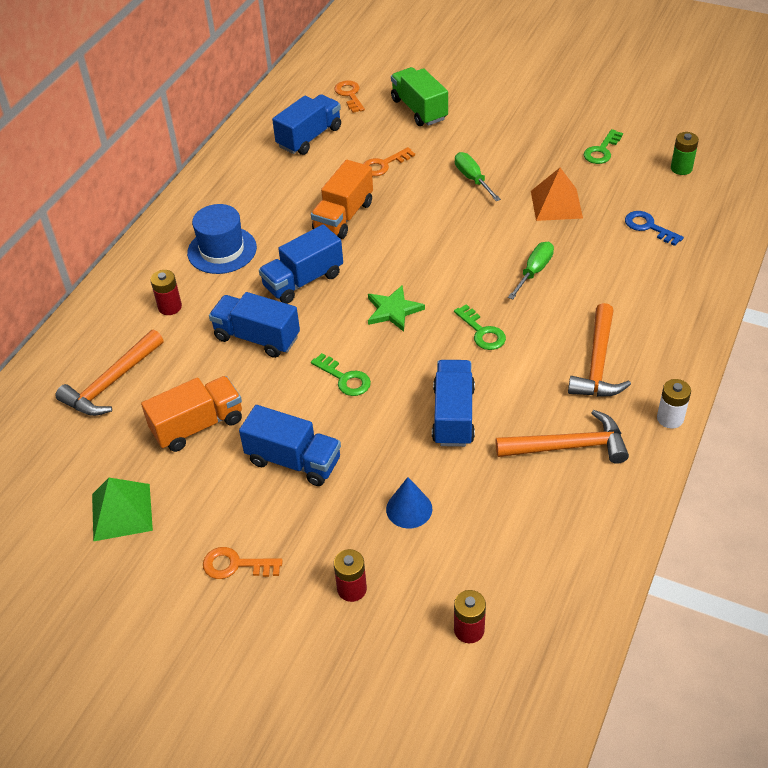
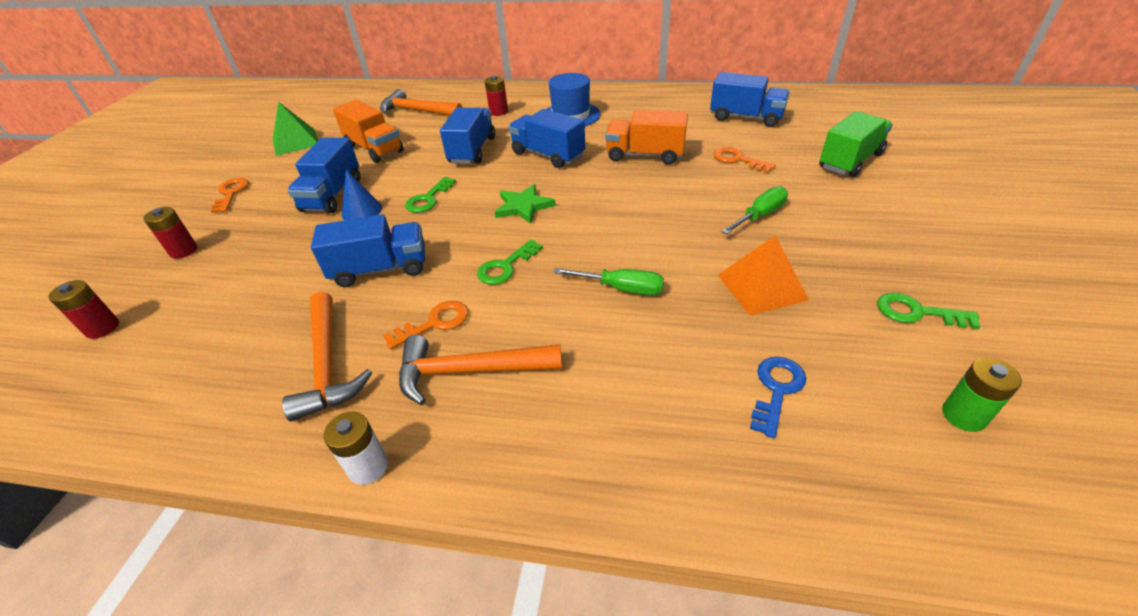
camera: 75 degrees right, 5 degrees down
orange key [334,80,365,113] -> orange key moved to [383,301,468,350]
blue cone [386,477,432,528] -> blue cone moved to [342,170,382,220]

